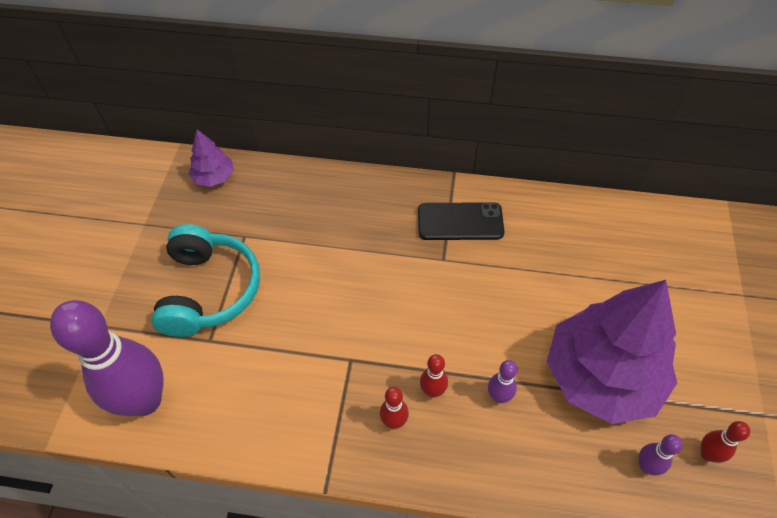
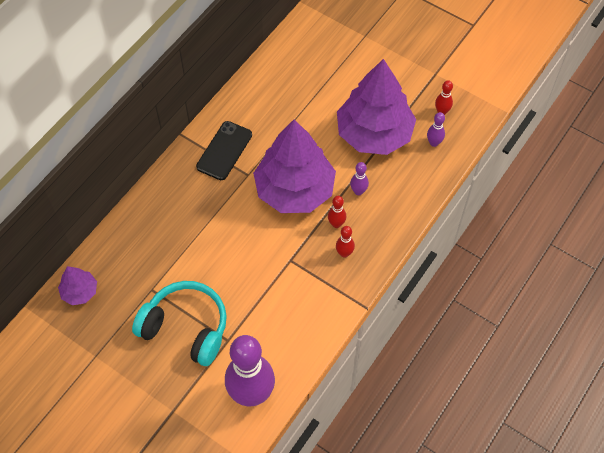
camera: 65 degrees left, 5 degrees up
none -> purple tree [253,120,336,213]

